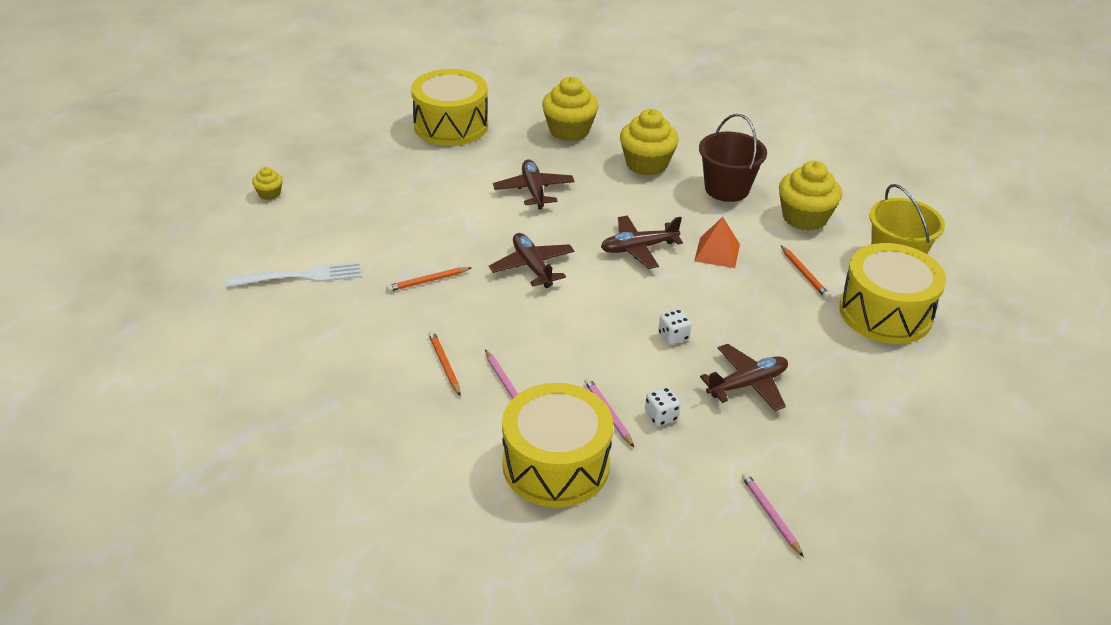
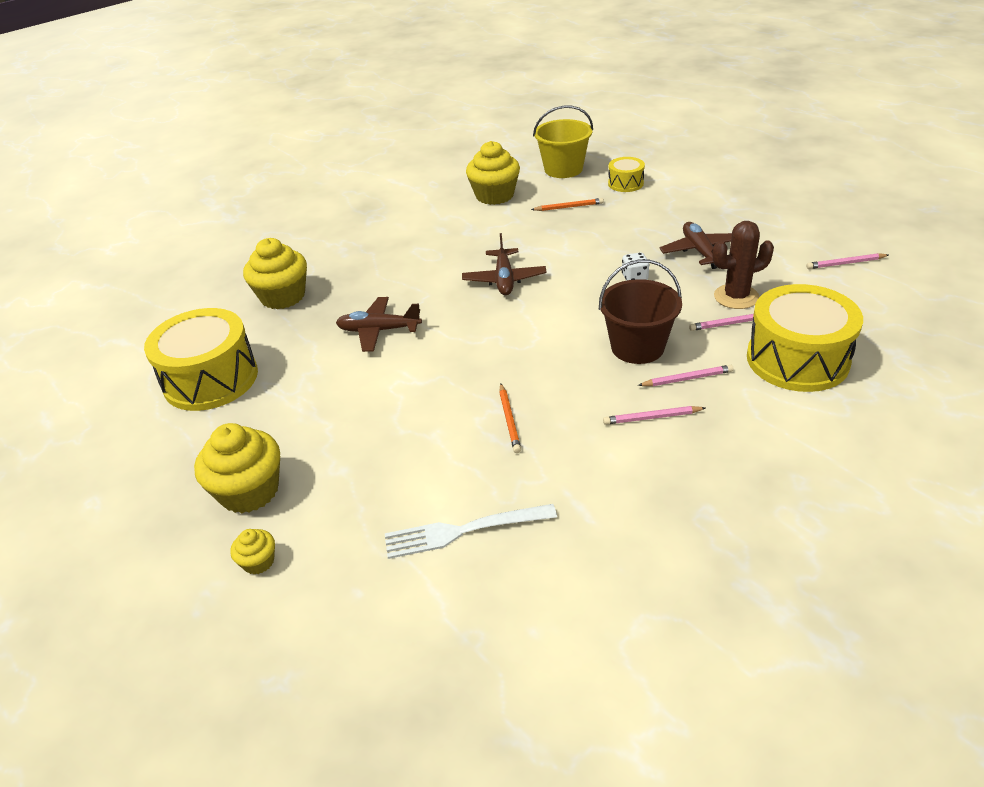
camera: 70 degrees left, 0 degrees up
white fork [226,262,361,287] -> white fork turned 105 degrees counterclockwise [385,504,557,559]
orange pencil [428,331,461,396] -> pink pencil [603,406,705,425]
brown plane [489,233,574,288] -> none
yellow cupcake [620,109,679,176] -> yellow cupcake moved to [194,423,280,513]
white dice [645,387,681,426] -> brown cactus [712,221,774,309]
orange pyramid [694,217,740,268] -> none
brown bucket [699,114,767,202] -> brown bucket moved to [599,260,682,364]
yellow drum [839,243,946,344] -> yellow drum [608,157,645,192], size x0.50

